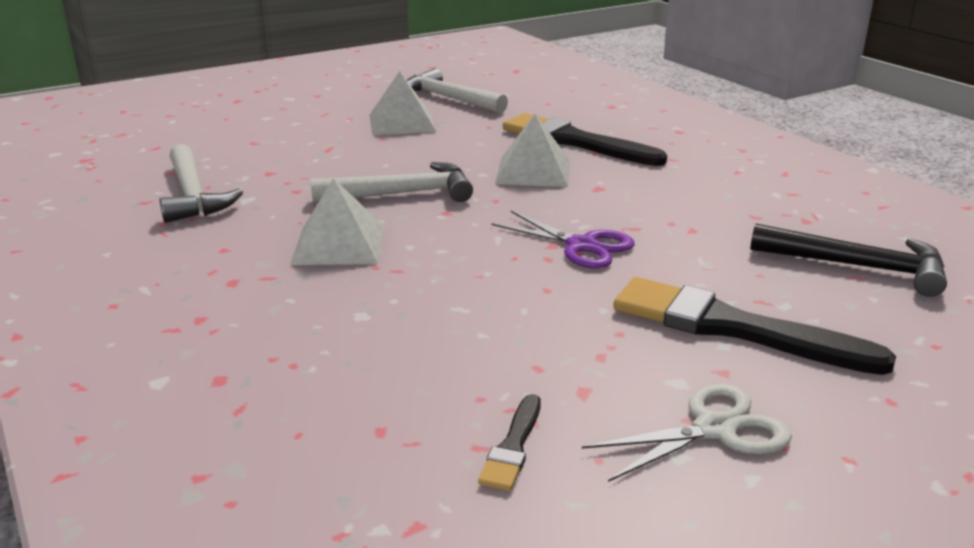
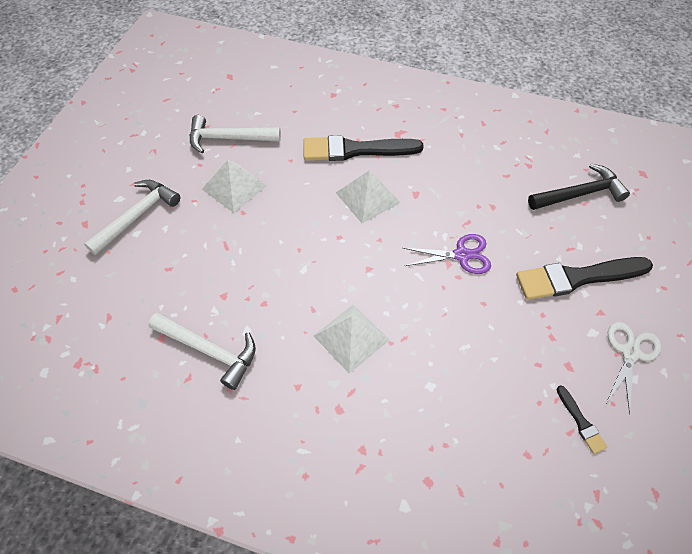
camera: 40 degrees left, 30 degrees up
white hammer [310,162,473,203] -> white hammer moved to [84,180,180,255]

